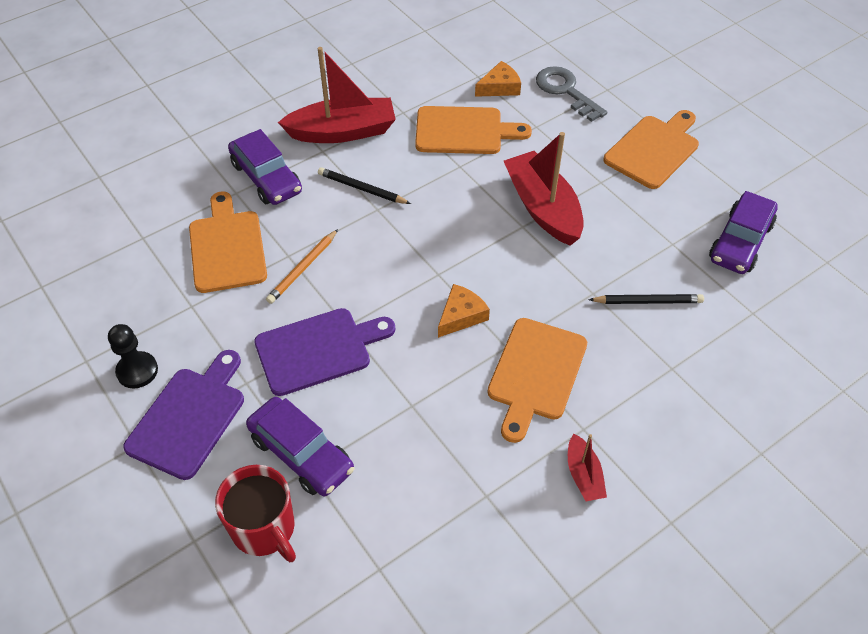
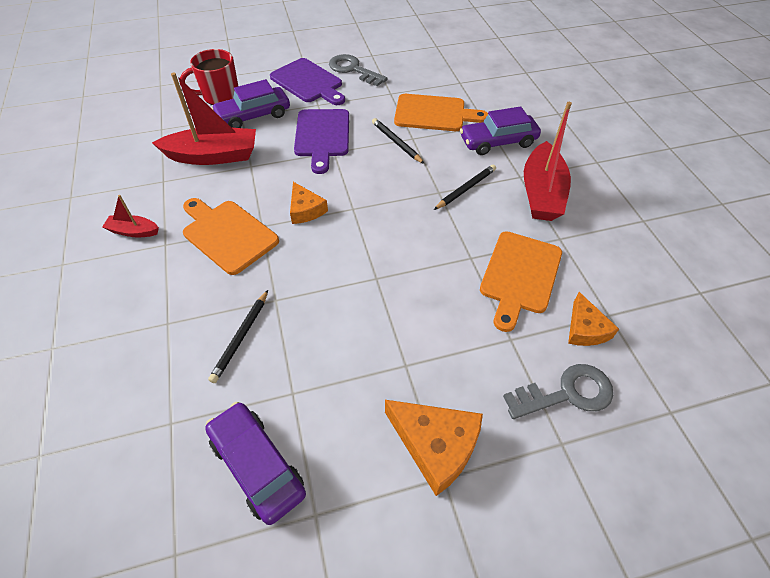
camera: 110 degrees right, 0 degrees up
black pawn [108,324,158,388] -> grey key [329,54,388,86]
orange pencil [266,229,338,304] -> black pencil [372,118,425,164]
red boat [504,132,584,246] -> red boat moved to [152,72,256,165]
orange cutting board [603,110,699,189] -> orange cheese [385,400,483,496]

